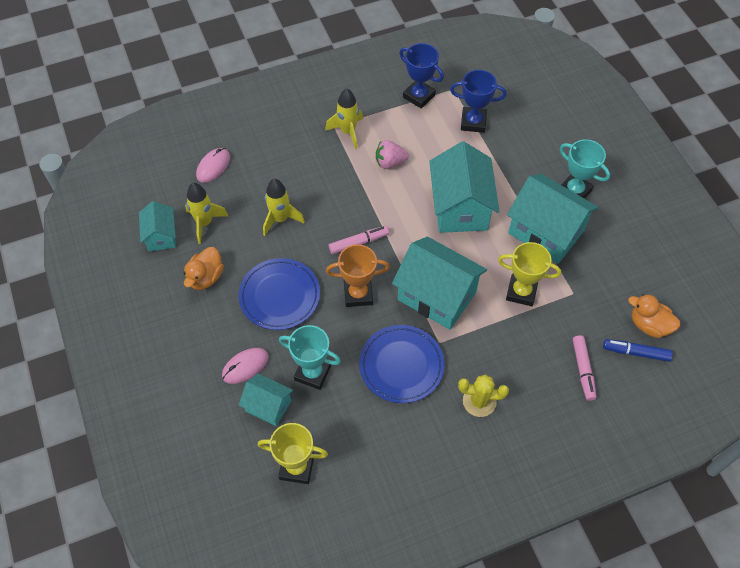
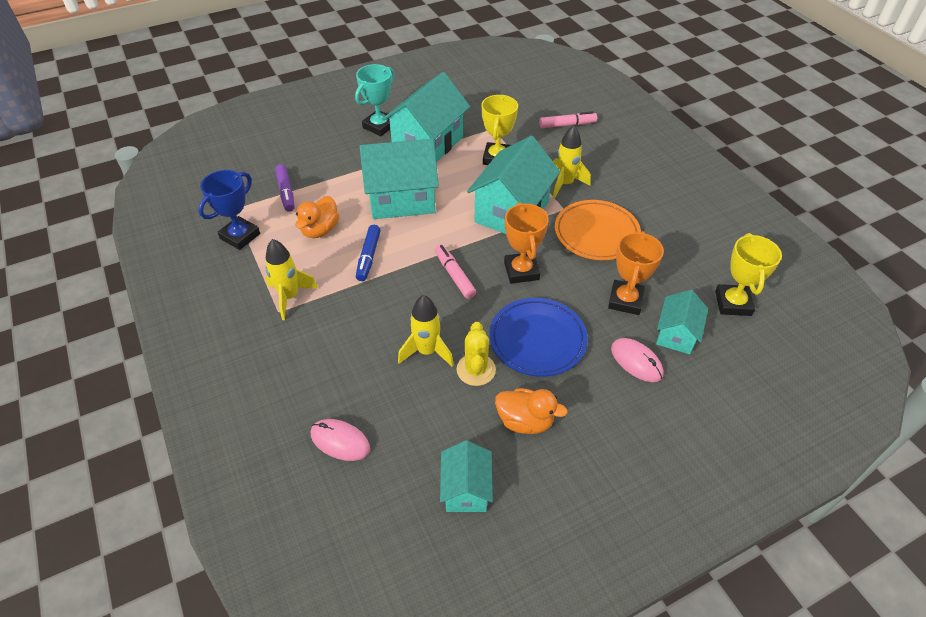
camera: 95 degrees left, 10 degrees down
turquoise house [139,201,176,251] -> turquoise house turned 75 degrees counterclockwise [440,440,493,512]
yellow rocket [185,183,228,244] -> yellow rocket moved to [553,125,591,199]
turquoise trophy [279,325,341,390] -> orange trophy [608,231,664,315]
blue plate [359,325,444,403] -> orange plate [555,200,641,260]
pink strawberry [376,140,409,169] -> none
blue trophy [450,70,507,133] -> purple marker [275,164,295,212]
yellow cactus [458,375,509,417] -> yellow cactus moved to [457,322,496,386]
blue marker [603,339,673,362] -> blue marker moved to [356,225,381,281]
orange duck [628,294,680,338] -> orange duck moved to [295,196,339,238]

